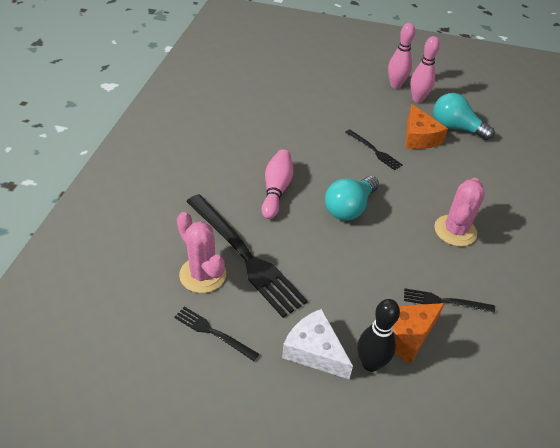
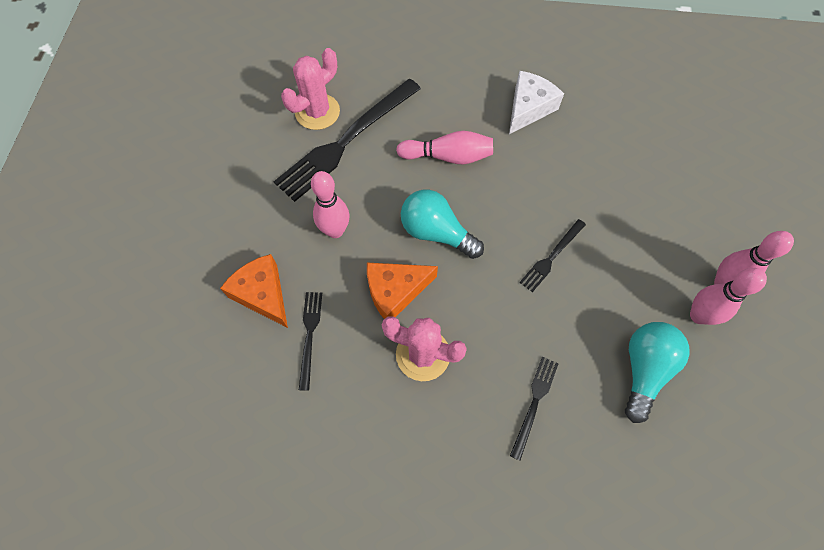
camera: 85 degrees right, 20 degrees up
black fork [174,307,259,361] -> black fork moved to [510,357,559,461]
white cheese [282,309,353,379] -> white cheese moved to [509,71,564,134]
black bowling pin [358,299,400,372] -> none
orange cheese [405,104,448,149] -> orange cheese moved to [367,263,438,319]
none -> pink bowling pin [311,171,349,238]

